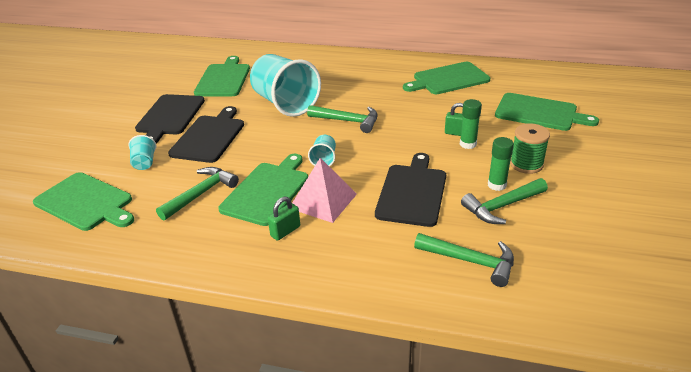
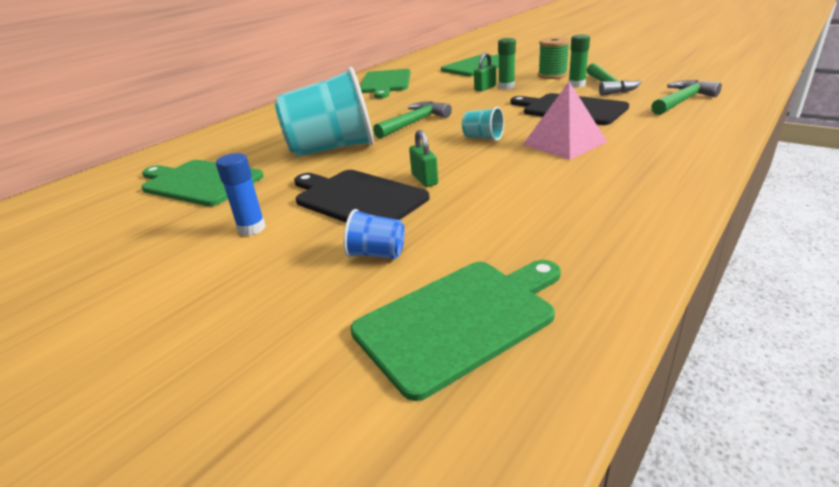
camera: 65 degrees left, 5 degrees down
turquoise cup [128,135,156,170] -> blue cup [344,209,405,259]
black cutting board [135,94,205,144] -> blue glue stick [216,153,266,236]
green hammer [156,167,239,220] -> none
green cutting board [218,154,308,226] -> none
green padlock [268,197,300,241] -> green padlock moved to [409,130,438,187]

